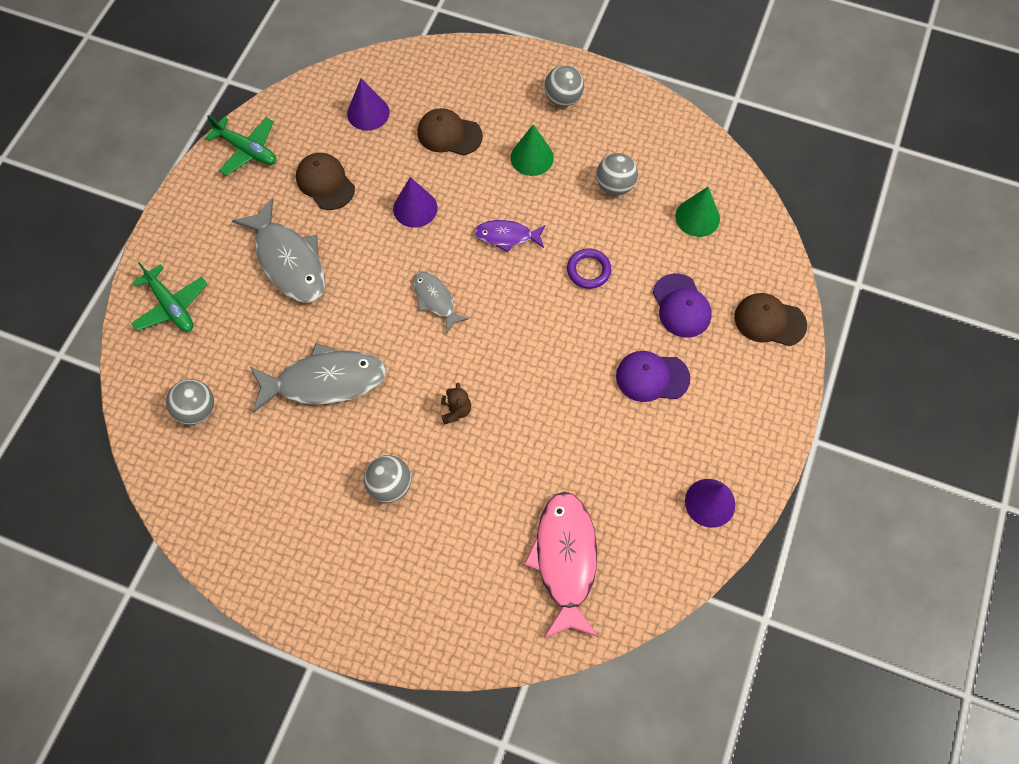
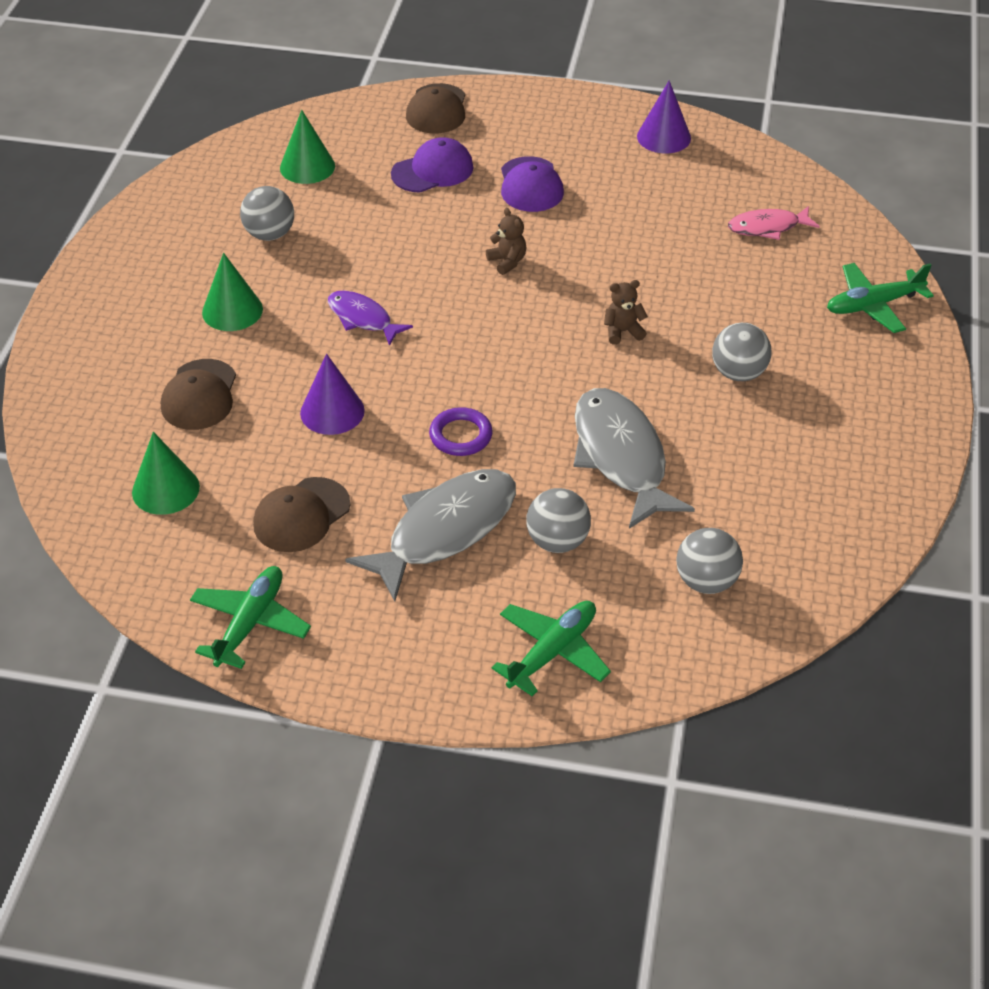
camera: 100 degrees left, 20 degrees down
purple cone [347,79,390,131] -> green cone [132,432,200,515]
grey fish [413,271,469,333] -> none
purple fish [474,220,546,253] -> purple fish turned 135 degrees clockwise [328,290,413,346]
pink fish [524,492,599,639] -> pink fish [728,206,820,240], size x0.56
grey ball [544,65,584,107] -> grey ball moved to [526,488,591,553]
purple ring [567,249,611,289] -> purple ring moved to [429,407,493,456]
none -> brown teddy bear [486,208,526,275]
none -> green plane [827,263,934,333]

